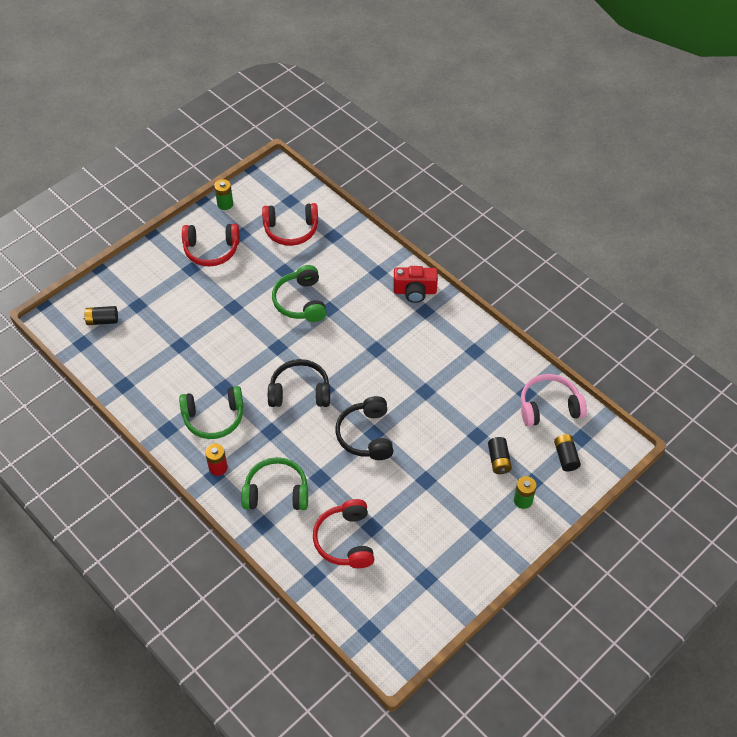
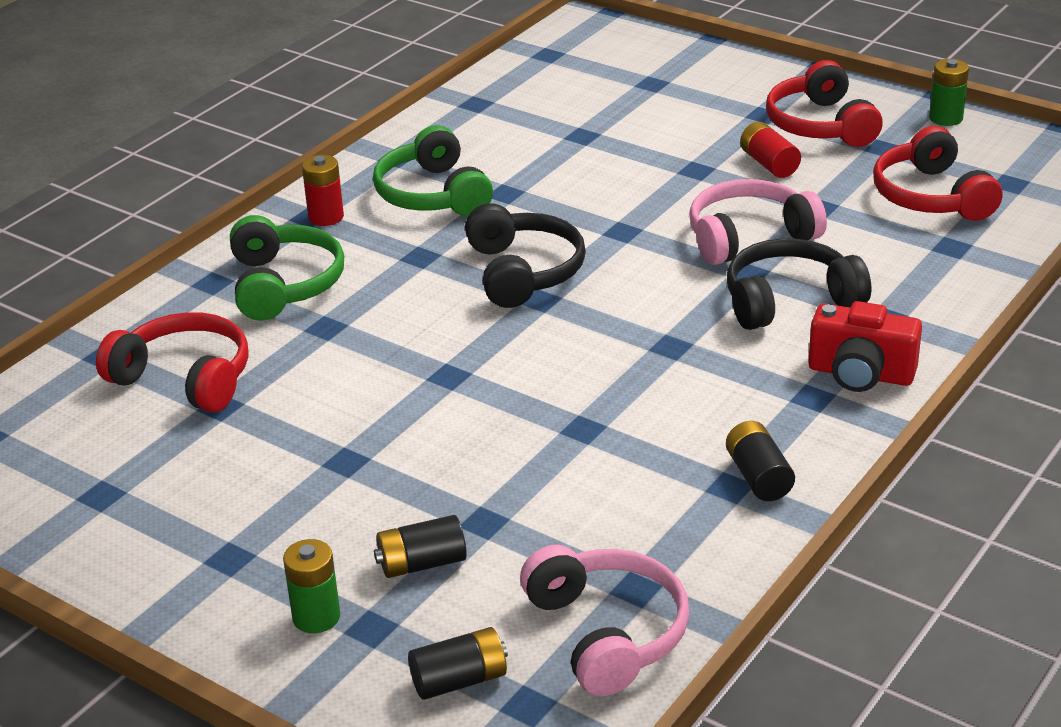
camera: 80 degrees right, 20 degrees down
black battery [83,306,118,325] -> black battery moved to [726,421,795,501]
green headphones [272,265,327,322] -> pink headphones [689,179,827,265]
red headphones [313,499,374,568] -> red headphones turned 45 degrees clockwise [96,312,249,412]
black headphones [335,396,394,460] -> black headphones moved to [727,238,871,330]
red camera [393,266,438,303] -> red camera turned 60 degrees counterclockwise [808,301,922,392]
none -> red battery [740,122,801,178]

